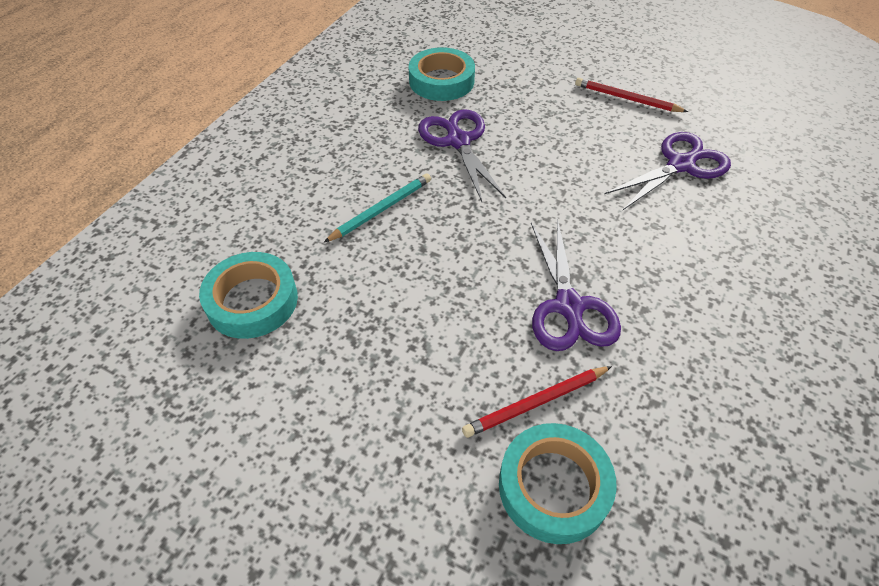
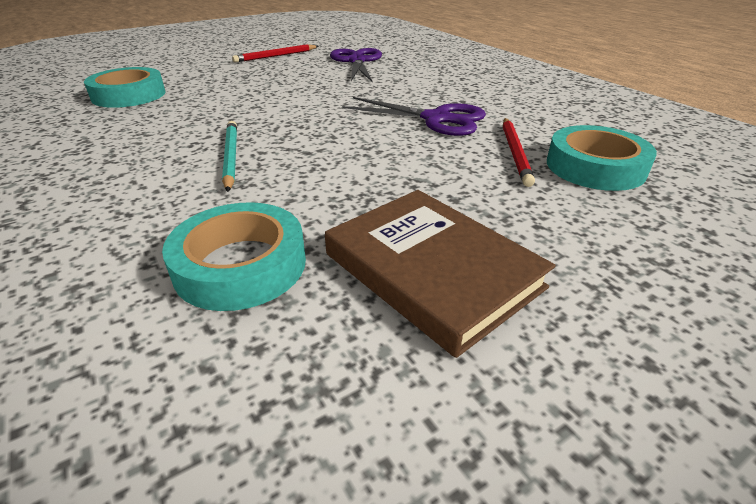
camera: 60 degrees left, 15 degrees down
purple scissors [418,109,506,202] -> none
none -> brown book [325,190,556,358]

